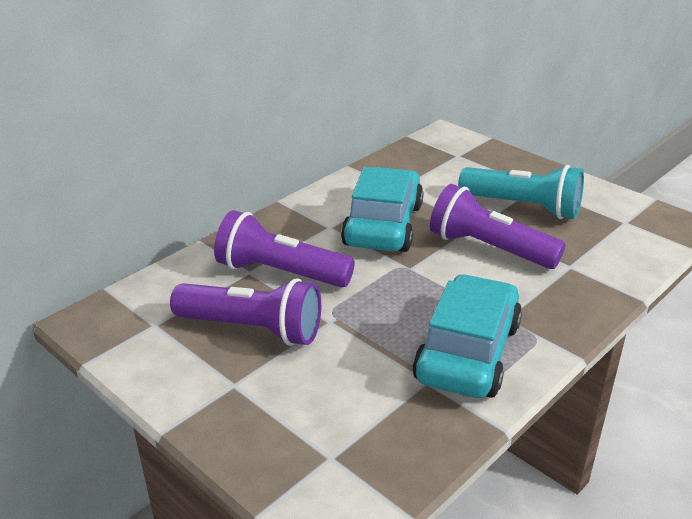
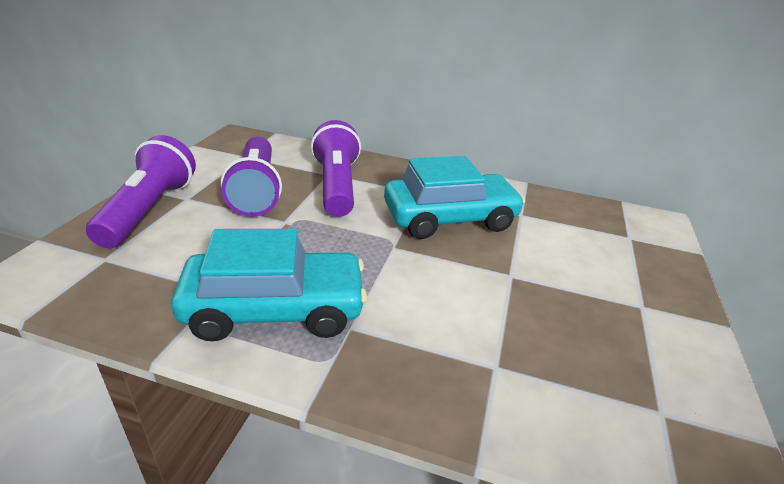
camera: 60 degrees right, 0 degrees up
purple flashlight [430,184,566,269] -> purple flashlight moved to [86,135,196,248]
turquoise flashlight [458,165,584,219] -> none

